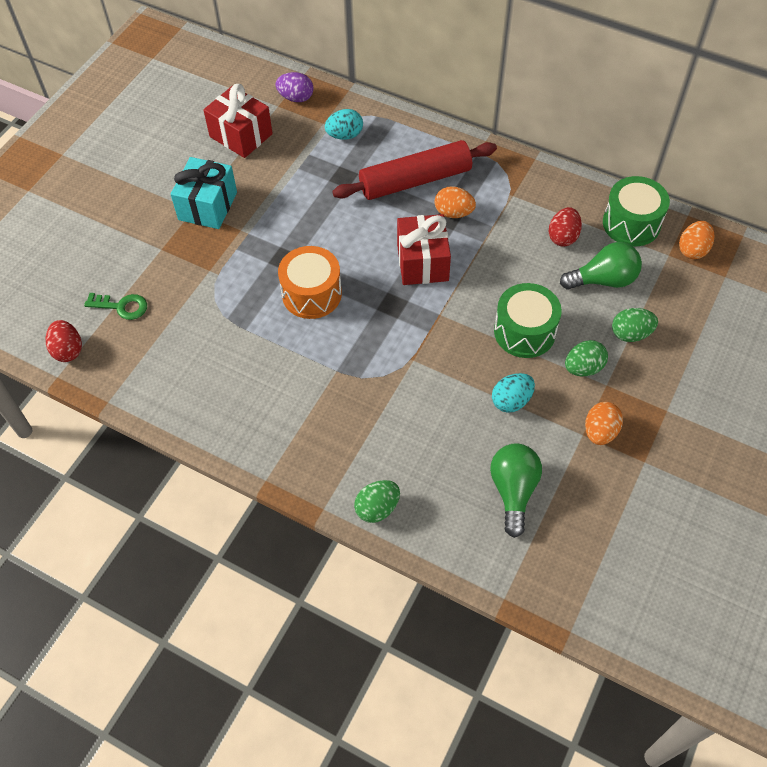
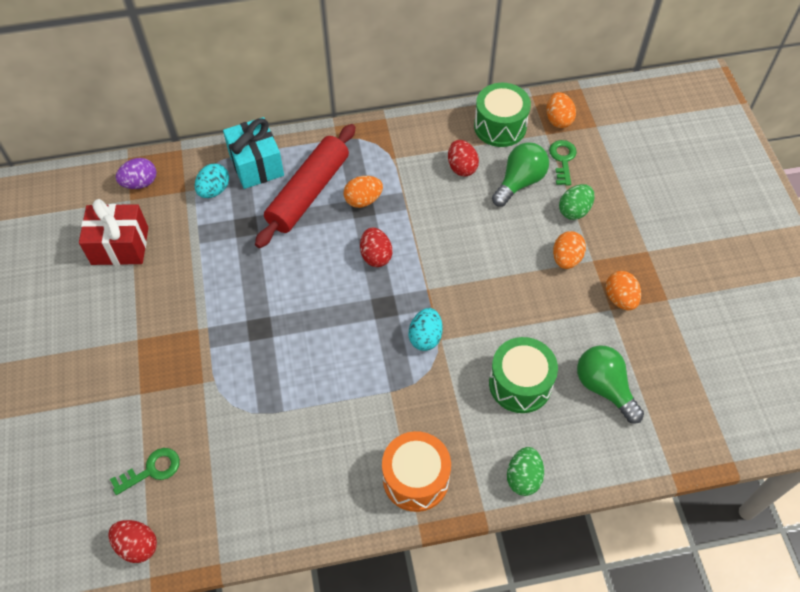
camera: 40 degrees left, 0 degrees up
turquoise gift [171,157,237,229] -> turquoise gift moved to [223,117,284,189]
orange drum [278,246,342,319] -> orange drum moved to [382,431,451,512]
red gift [397,214,451,285] -> red egg [360,228,392,267]
turquoise egg [492,373,535,413] -> turquoise egg moved to [409,308,443,351]
green drum [494,283,562,358] -> green drum moved to [489,337,558,413]
green egg [565,340,608,376] -> orange egg [553,231,586,269]
none -> green key [549,140,577,186]

